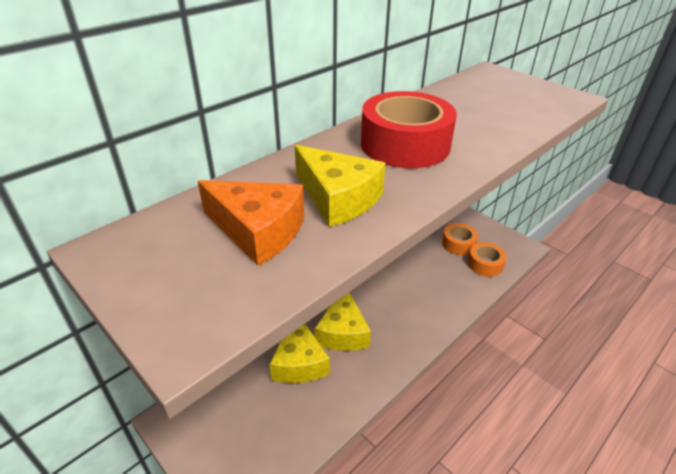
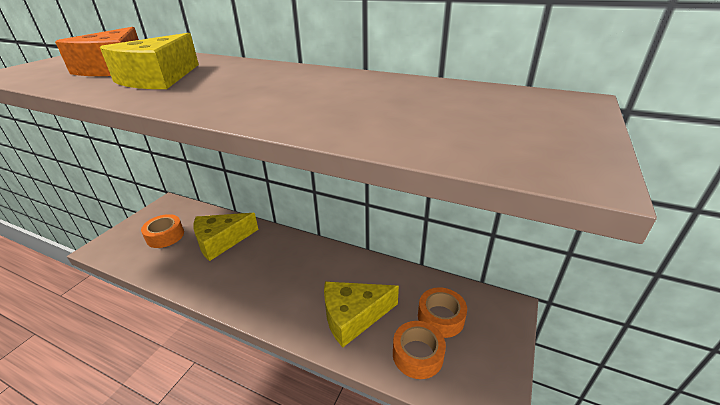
camera: 70 degrees right, 5 degrees down
yellow cheese [315,292,371,351] -> yellow cheese moved to [324,282,399,348]
red tape [361,91,457,168] -> none
none -> orange tape [141,214,184,248]

